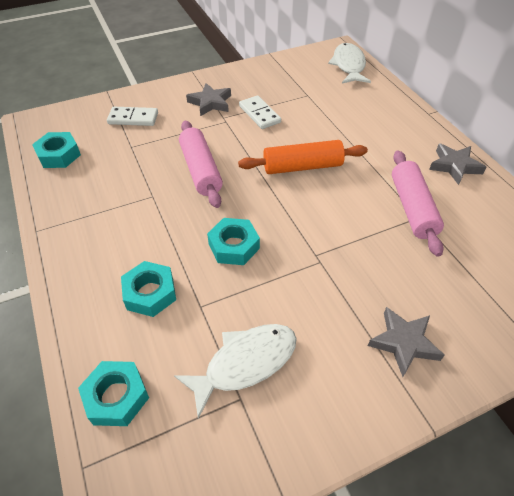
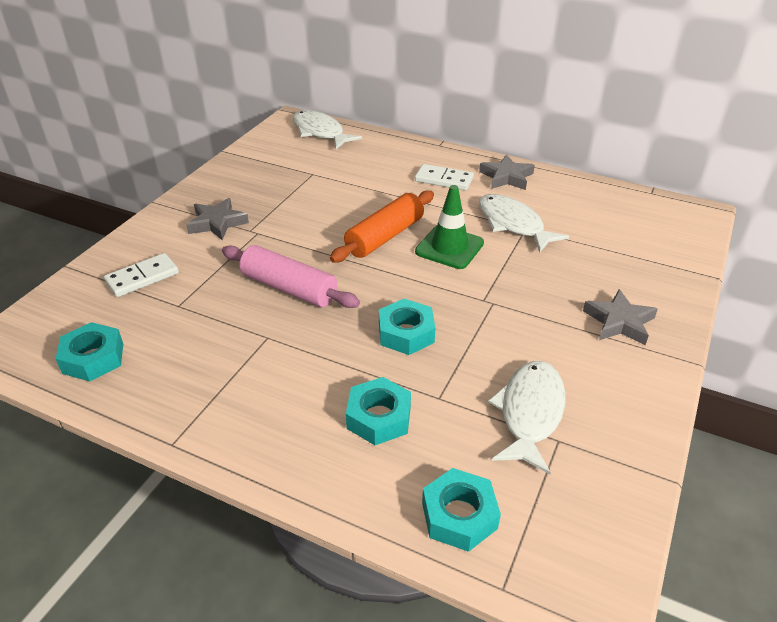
camera: 40 degrees left, 10 degrees down
white domino [239,95,281,129] -> white domino moved to [415,164,474,190]
pink rolling pin [392,150,444,257] -> white fish [479,194,569,253]
none -> green traffic cone [415,185,484,269]

